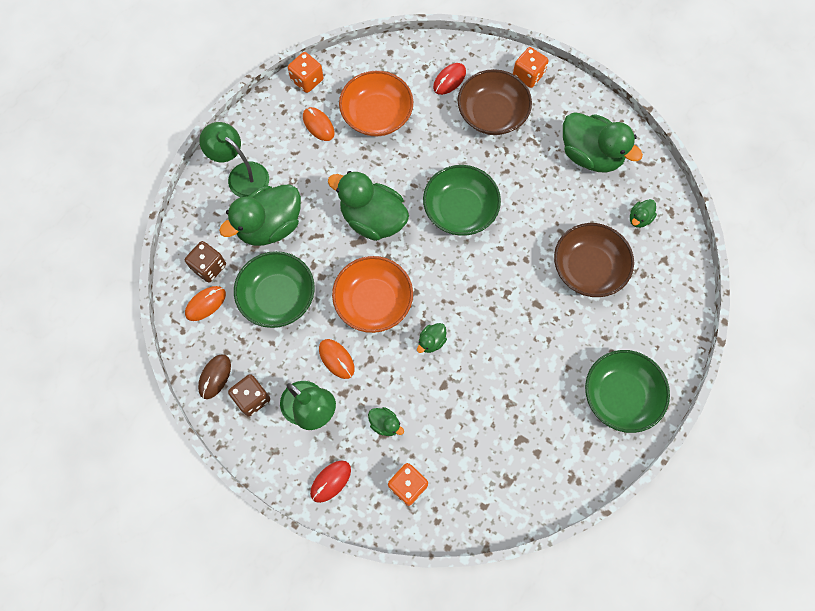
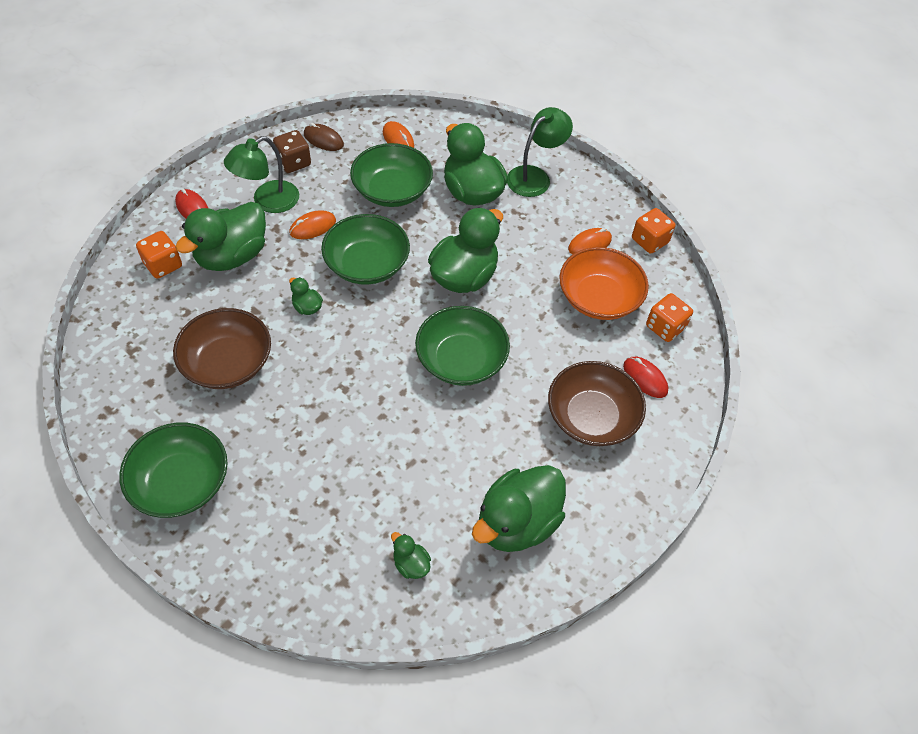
camera: 95 degrees right, 15 degrees down
brown dice [185,241,226,283] -> none
orange bowl [332,256,413,333] -> green bowl [321,214,410,285]
green duck [368,407,404,436] -> green duck [175,202,266,271], size x2.29
orange dice [513,47,548,88] -> orange dice moved to [646,293,693,342]
brown bowl [554,223,634,297] -> brown bowl moved to [173,308,271,389]

